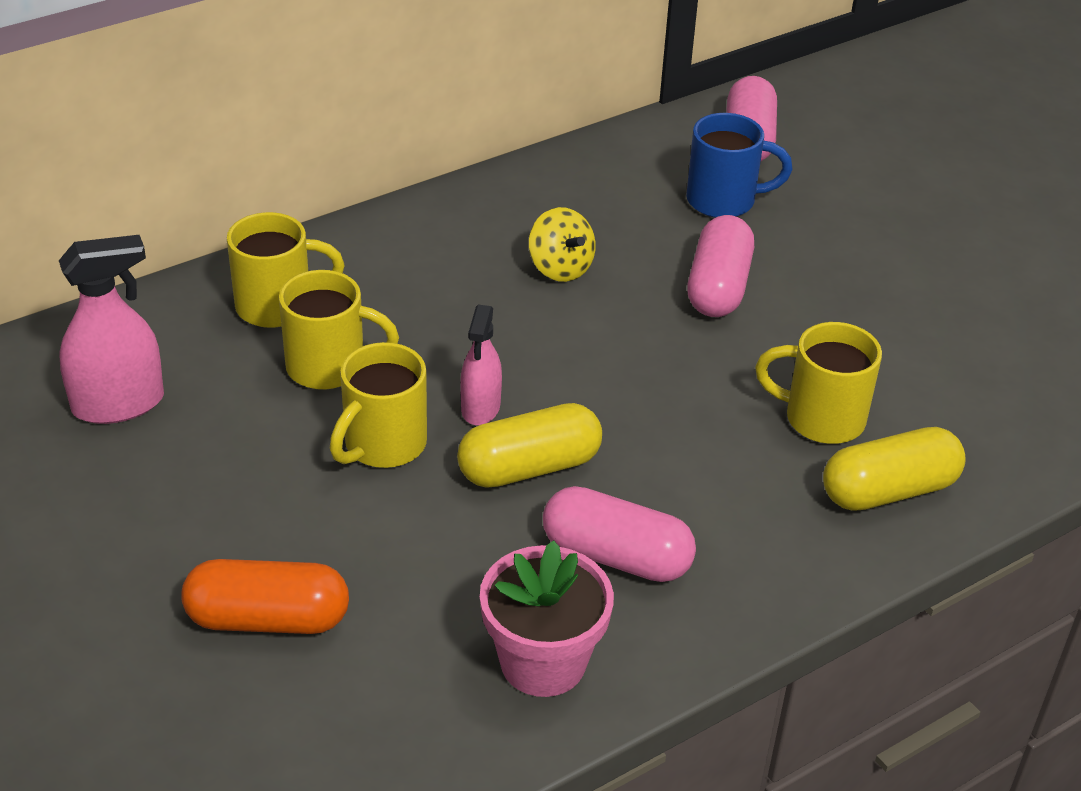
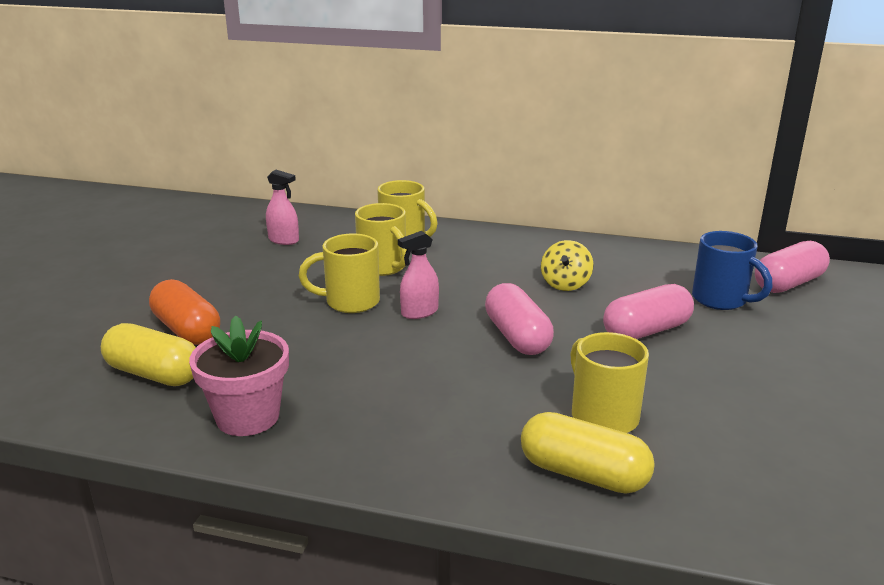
camera: 50 degrees right, 15 degrees down
pink spray bottle [59,235,164,424] -> pink spray bottle [266,170,299,245], size x0.65
yellow capsule [457,403,602,488] -> yellow capsule moved to [101,323,196,386]
pink capsule [543,486,696,582] -> pink capsule moved to [485,283,554,355]

